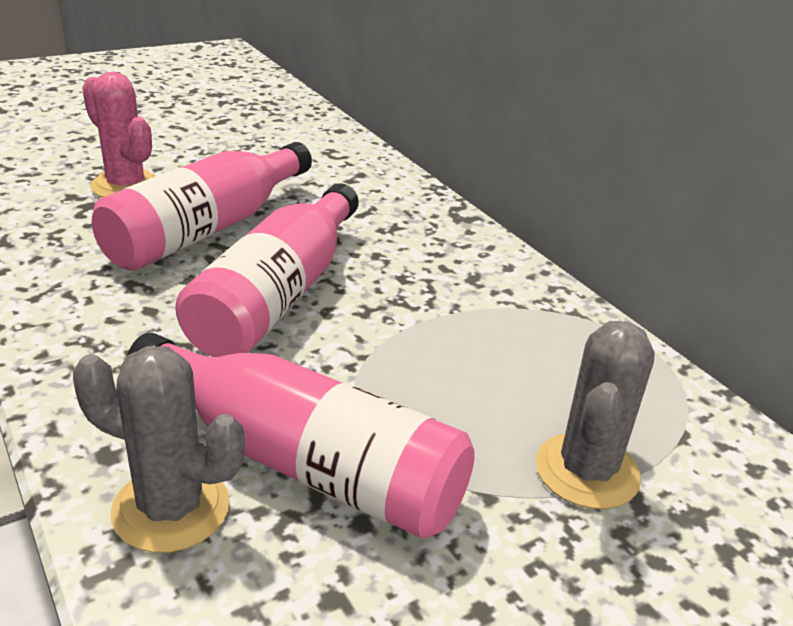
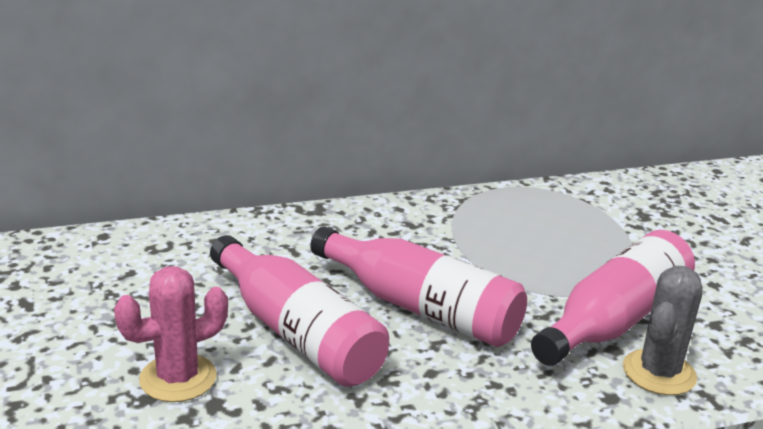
camera: 75 degrees left, 5 degrees down
grey cactus [536,321,655,509] -> none

